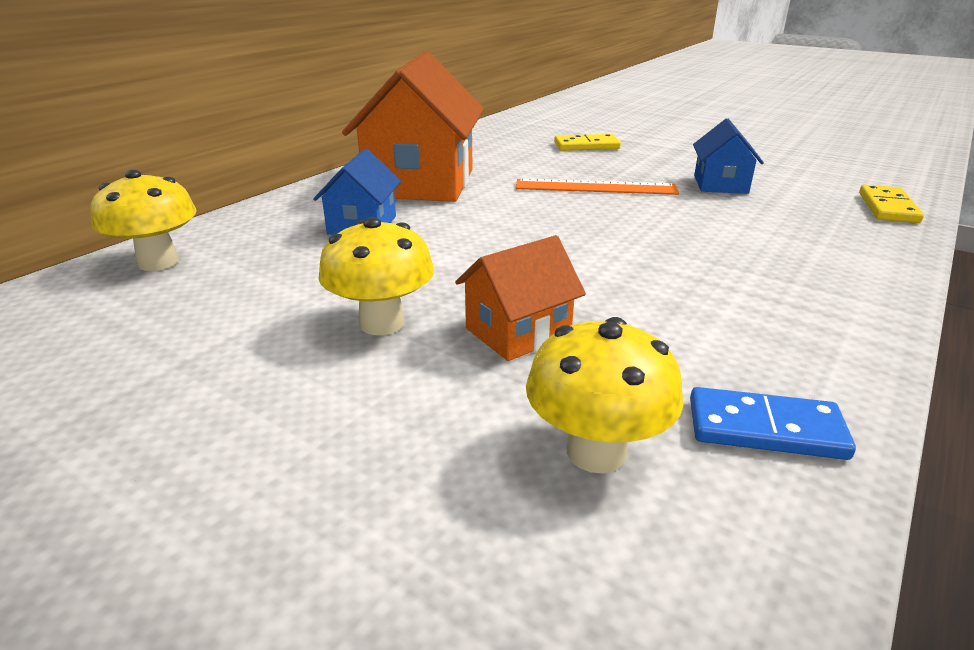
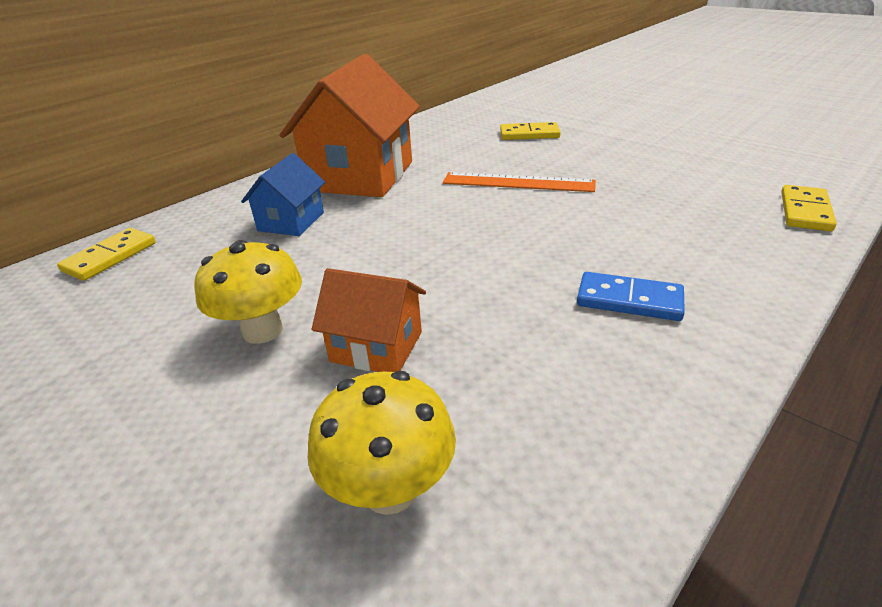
camera: 10 degrees right, 5 degrees up
yellow mushroom [91,170,197,271] -> yellow domino [57,228,156,281]
orange house [455,235,586,361] -> orange house turned 45 degrees clockwise [312,268,426,372]
blue domino [690,387,856,460] -> blue domino moved to [577,272,685,321]
blue house [693,118,764,194] -> none

